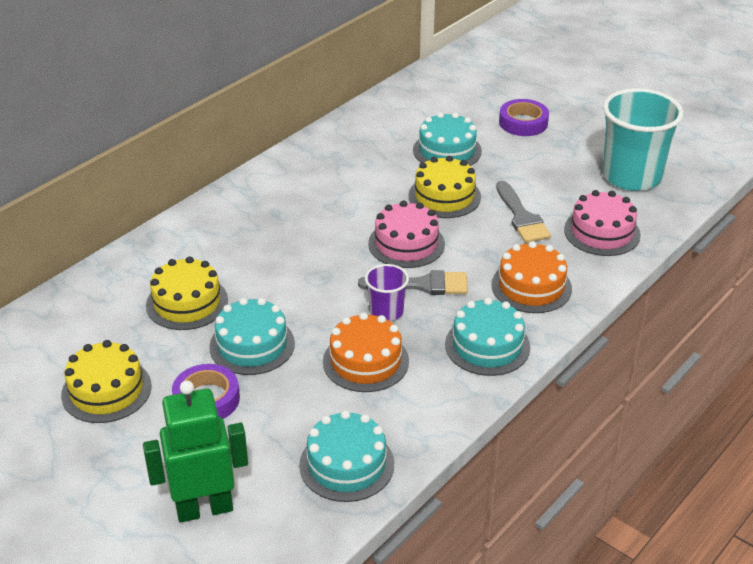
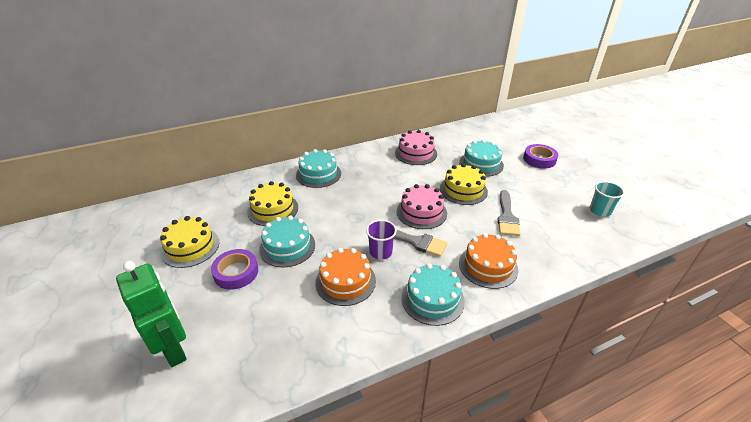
camera: 25 degrees right, 0 degrees up
green robot [143,381,248,522] -> green robot turned 45 degrees clockwise [116,261,187,367]
turquoise cake [299,410,394,502] -> turquoise cake moved to [296,149,341,188]
pink cake [564,190,641,256] -> pink cake moved to [395,130,437,165]
turquoise cup [602,88,683,191] -> turquoise cup [590,181,625,217], size x0.49

